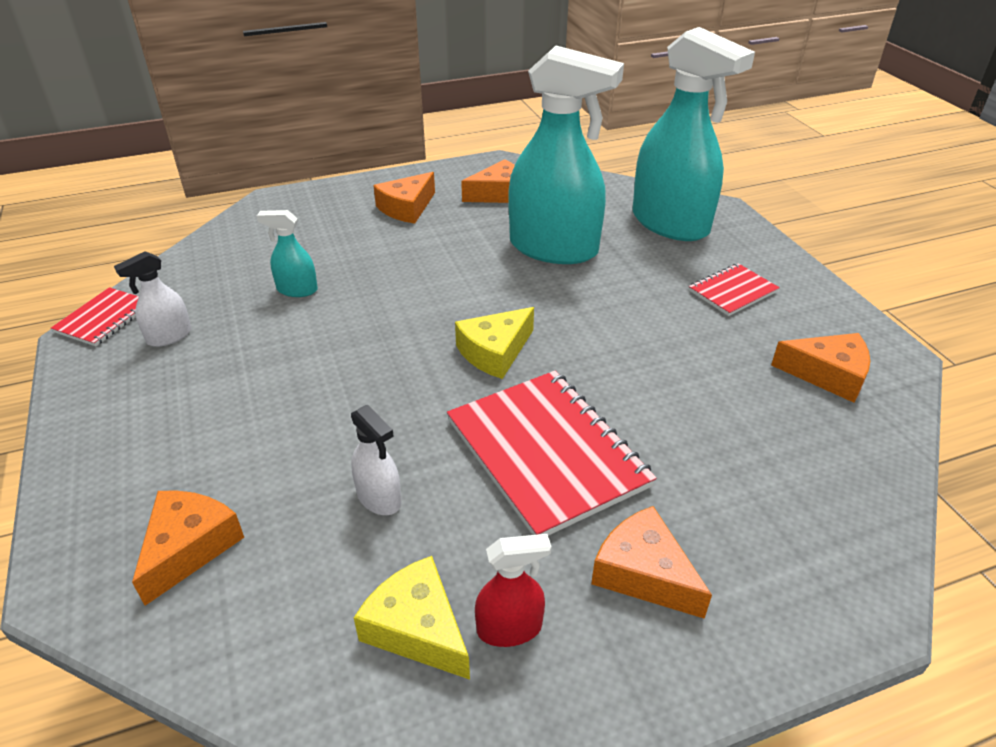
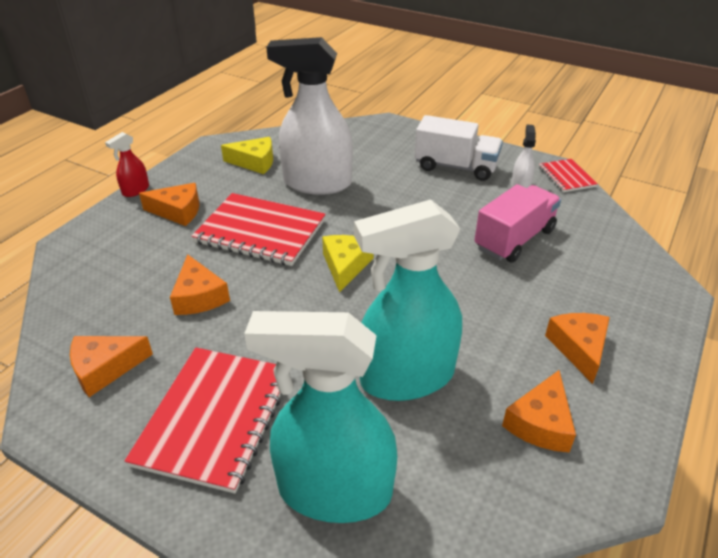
camera: 140 degrees right, 0 degrees up
orange cheese [132,490,244,606] -> orange cheese moved to [170,254,230,315]
turquoise spray bottle [257,210,318,297] -> pink truck [474,184,561,263]
white spray bottle [351,404,402,515] -> white spray bottle [266,37,353,195], size x2.34
red spray bottle [475,534,551,647] -> red spray bottle moved to [105,132,149,197]
red notebook [689,263,780,316] -> red notebook [125,348,281,494], size x1.93
none -> white truck [414,115,503,181]

